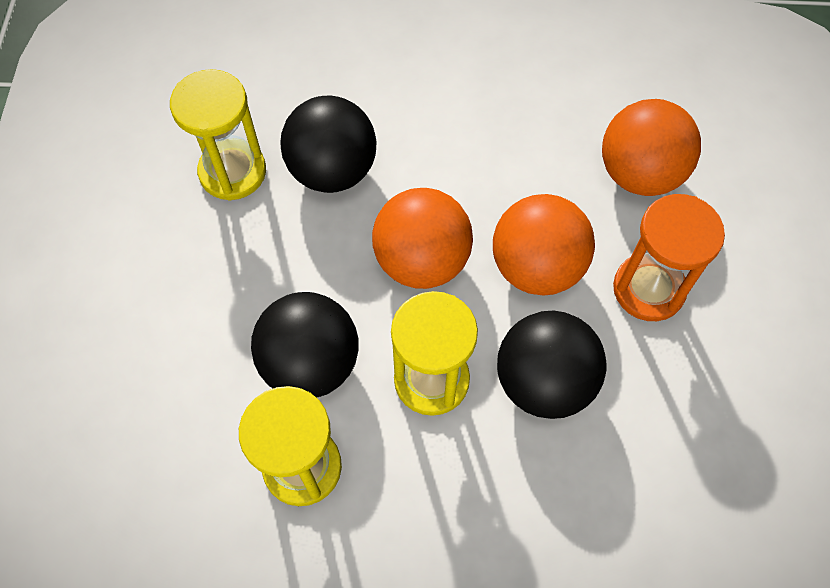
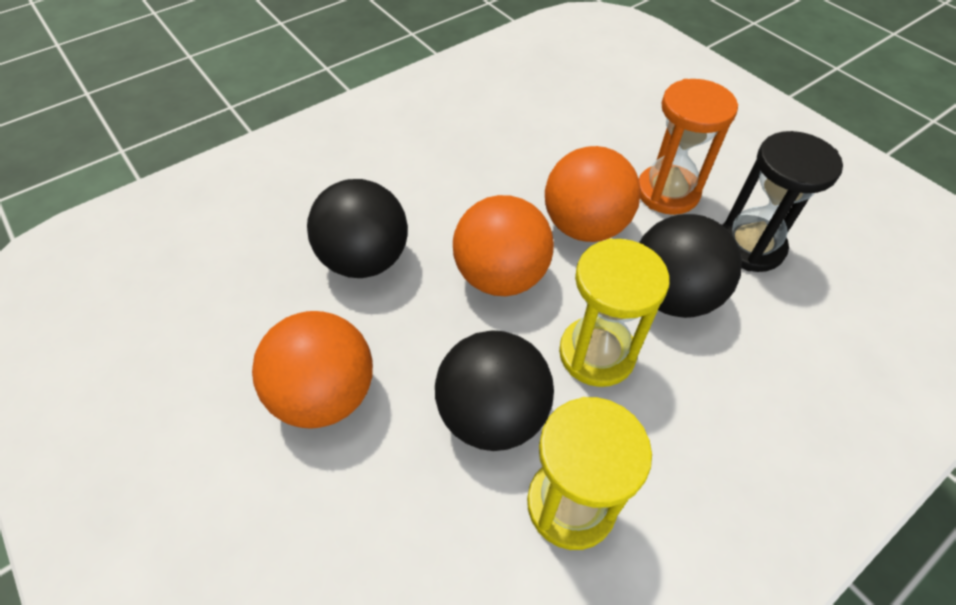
camera: 40 degrees left, 10 degrees down
yellow hourglass [170,69,266,201] -> none
orange ball [602,99,701,196] -> orange ball moved to [252,311,373,428]
none -> black hourglass [723,131,843,272]

